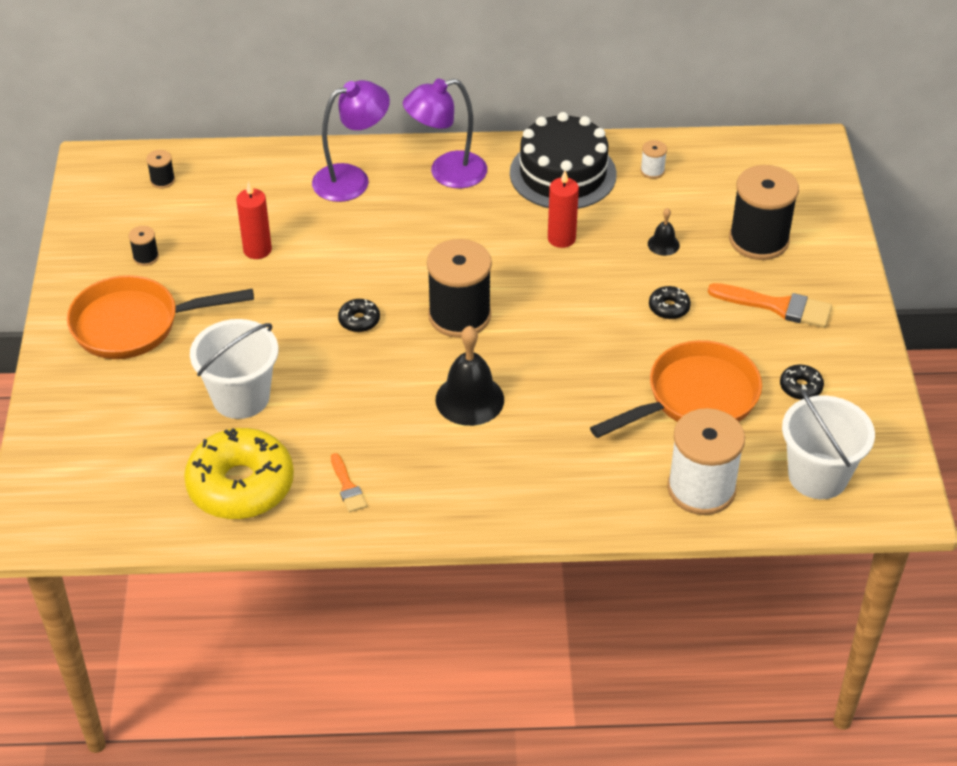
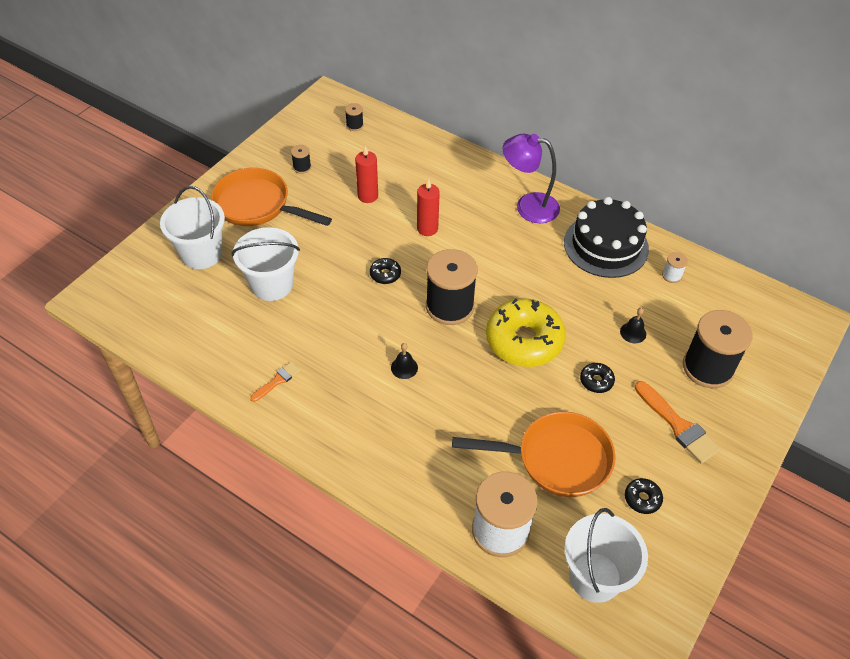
camera: 35 degrees right, 5 degrees up
yellow donut [184,428,294,519] -> yellow donut moved to [486,299,566,367]
purple lamp [312,80,390,202] -> none
orange brush [331,453,367,512] -> orange brush turned 150 degrees counterclockwise [250,362,301,402]
black bell [436,326,504,426] -> black bell [391,343,418,379], size x0.50
red candle [548,171,579,248] -> red candle moved to [417,179,440,236]
none -> white bucket [160,186,225,269]

